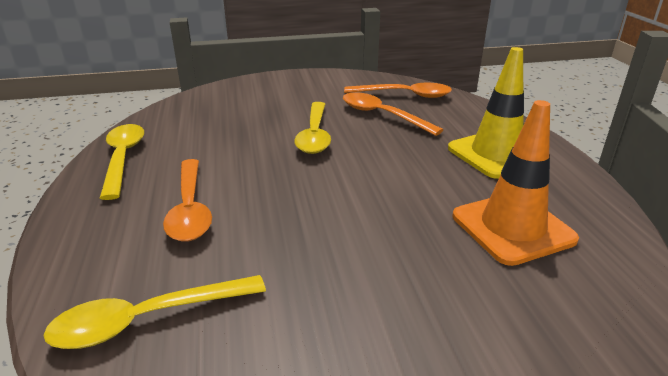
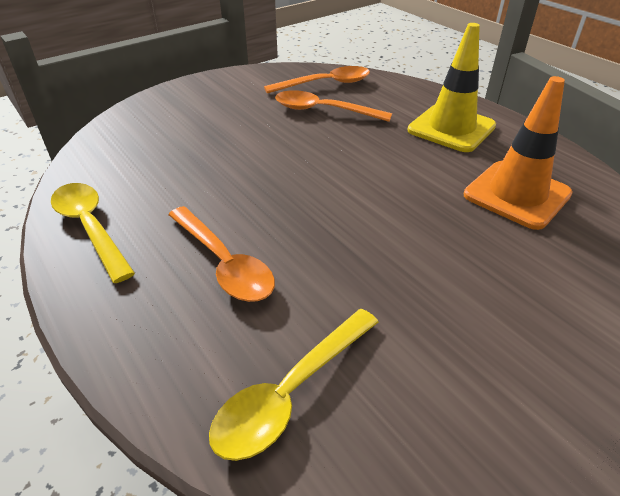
camera: 25 degrees left, 10 degrees up
yellow spoon [294,102,331,154] -> none

